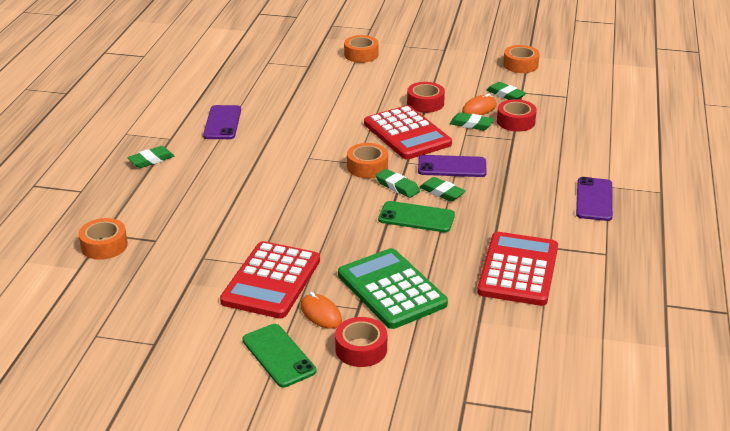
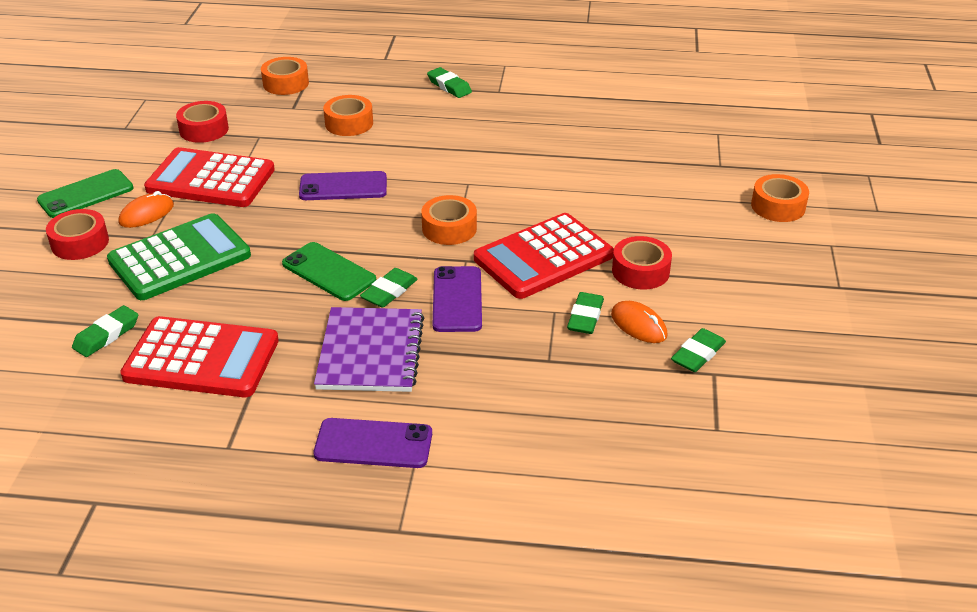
camera: 85 degrees right, 5 degrees up
purple phone [203,105,241,139] -> purple phone moved to [299,171,387,200]
green eraser [376,169,420,198] -> green eraser moved to [72,305,138,357]
green phone [378,201,455,232] -> green phone turned 60 degrees counterclockwise [282,242,376,301]
red tape [497,99,537,132] -> red tape moved to [176,101,229,143]
orange tape [503,45,540,73] -> orange tape moved to [323,95,373,136]
none -> purple notebook [314,307,424,392]

